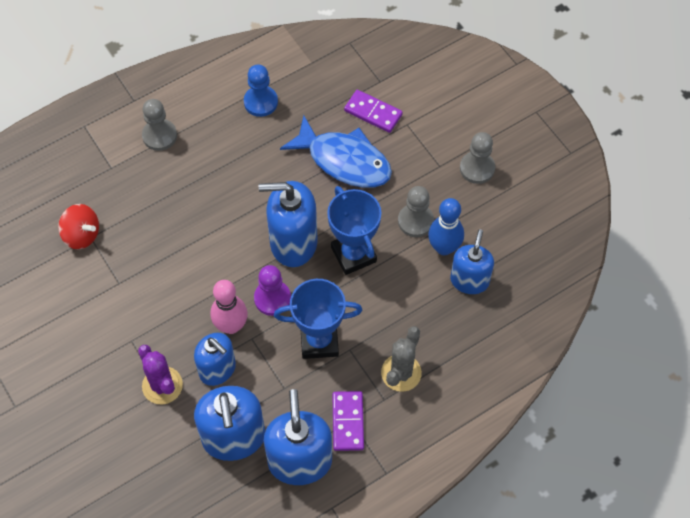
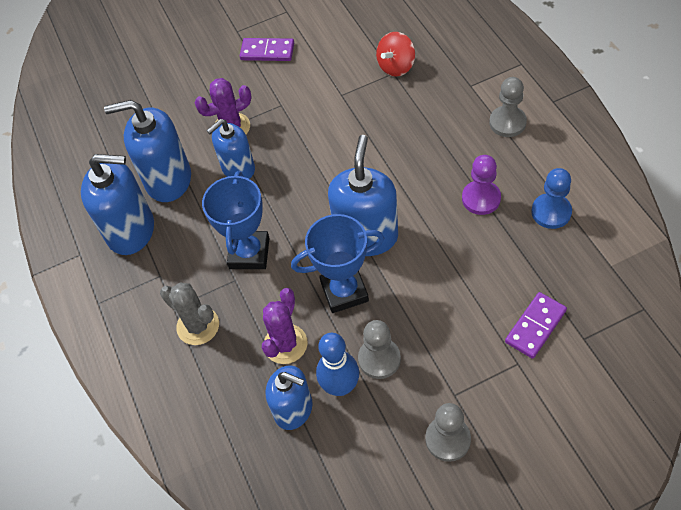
camera: 105 degrees right, 5 degrees down
pink bowling pin [211,280,248,334] -> none
purple pawn [254,265,291,316] -> purple pawn moved to [462,155,501,215]
blue fish [280,115,392,188] -> none
purple domino [332,391,364,451] -> purple domino moved to [240,38,294,61]
none -> purple cactus [262,288,307,364]

